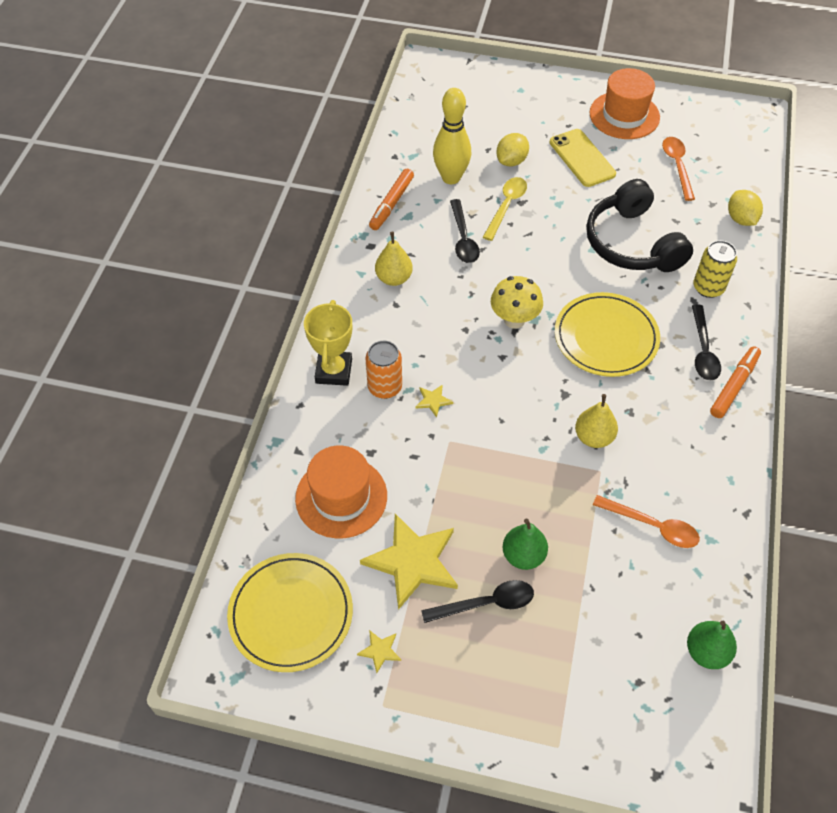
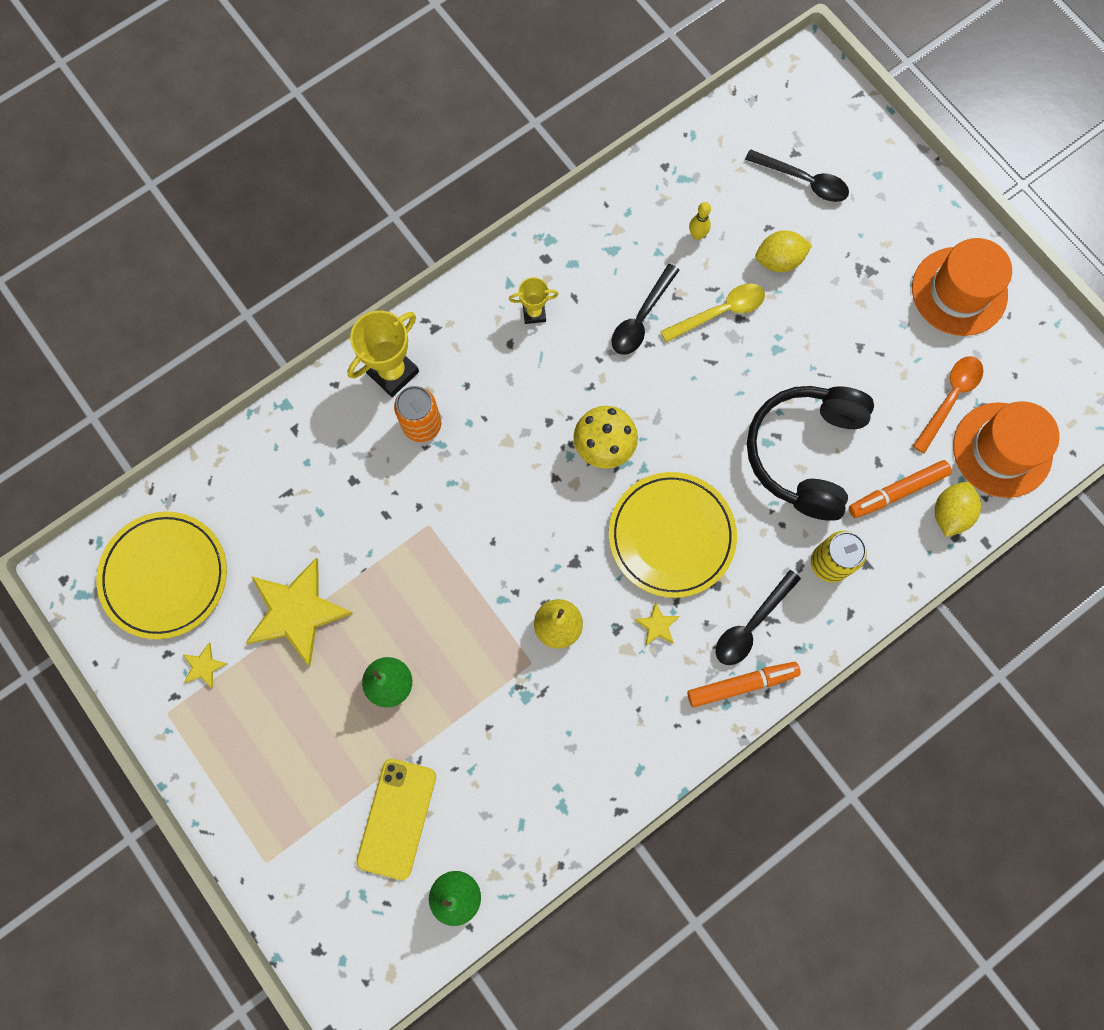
camera: 40 degrees right, 20 degrees up
orange hat [295,445,387,539] -> orange hat moved to [953,401,1059,498]
orange marker [369,169,414,230] -> orange marker moved to [849,460,952,518]
yellow pear [375,232,413,286] -> yellow trophy [509,277,559,324]
yellow star [416,384,453,418] -> yellow star moved to [634,601,679,646]
black spoon [421,580,534,623] -> black spoon moved to [745,149,849,202]
yellow bowling pin [433,88,471,184] -> yellow bowling pin [689,202,711,240], size x0.44
yellow phone [550,129,616,187] -> yellow phone moved to [356,759,436,880]
orange spoon [593,495,700,548] -> none

